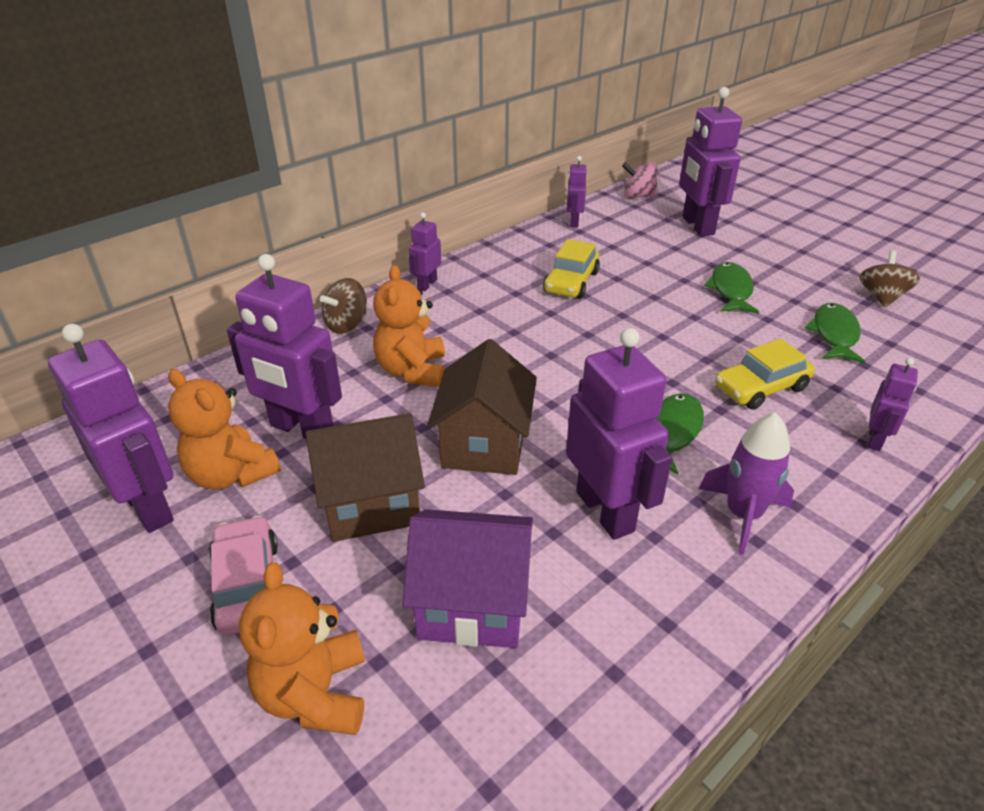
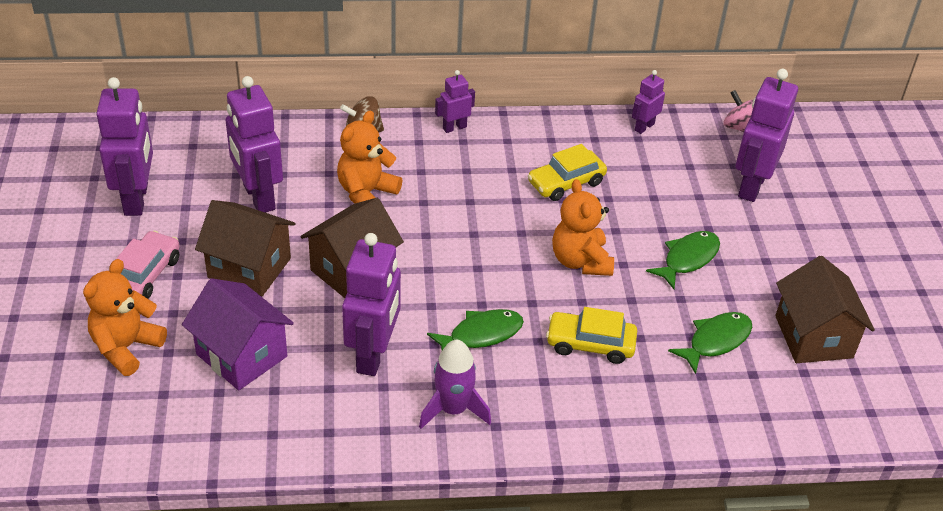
camera: 35 degrees right, 5 degrees up
orange teddy bear [168,369,281,490] -> orange teddy bear moved to [552,179,614,276]
brown spinning top [859,251,920,308] -> brown house [775,256,875,363]
purple robot [868,358,918,451] -> none

